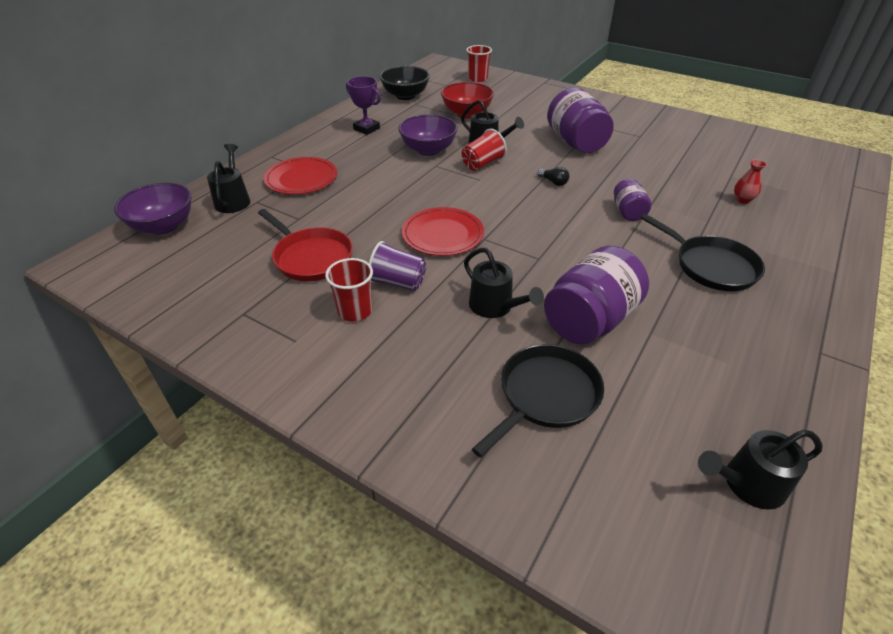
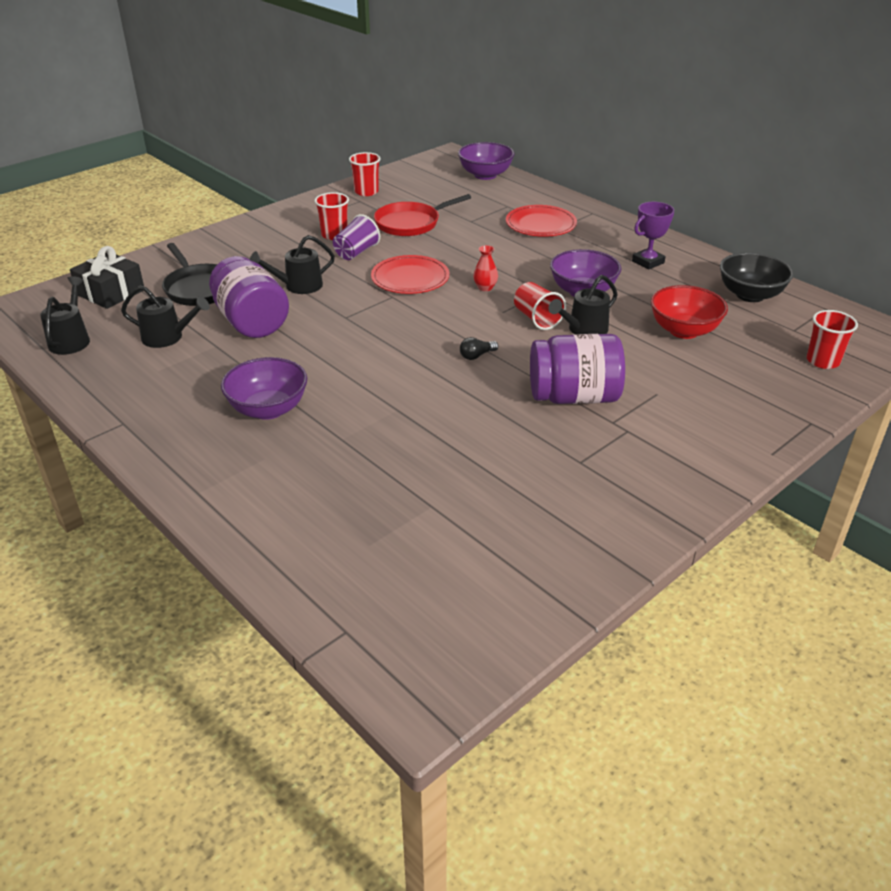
camera: 105 degrees right, 5 degrees down
black watering can [207,144,250,213] -> black watering can moved to [121,285,210,348]
purple jar [614,179,651,221] -> none
black pan [641,214,765,291] -> purple bowl [221,357,307,420]
red vase [734,160,767,204] -> red vase moved to [473,245,498,291]
none -> black gift [70,246,144,309]
none -> red cup [349,152,381,196]

